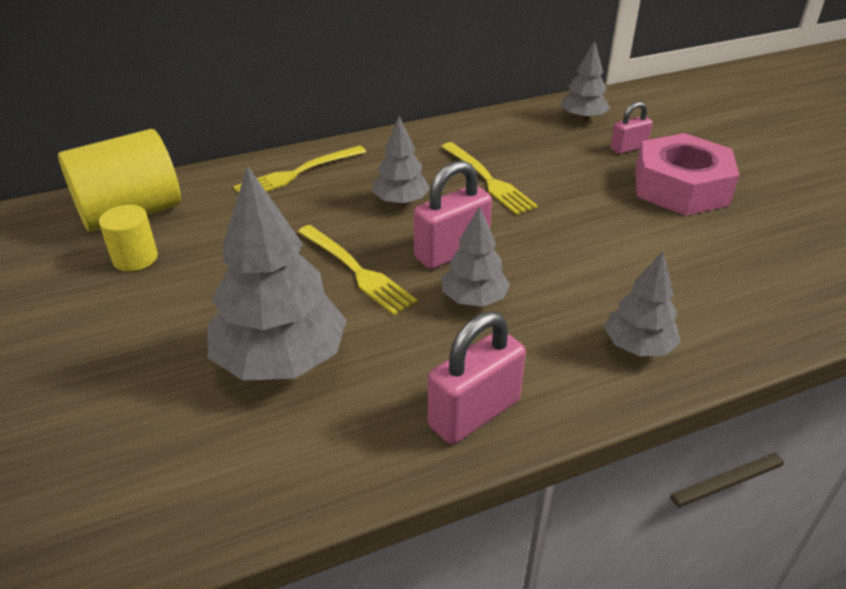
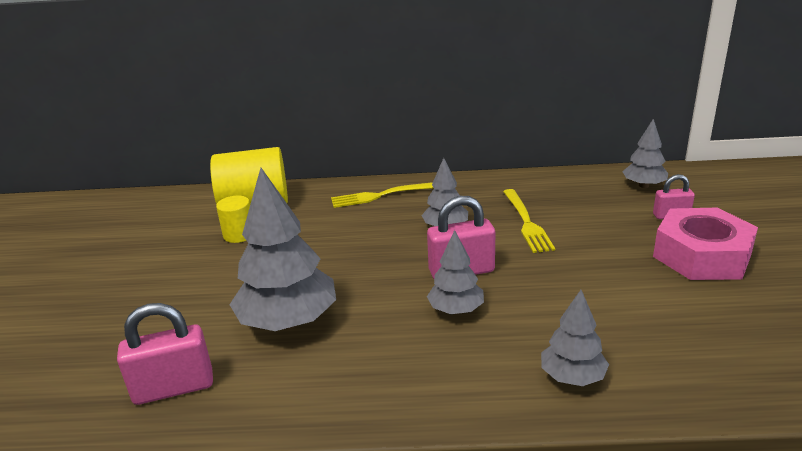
camera: 25 degrees right, 10 degrees down
yellow fork [298,225,418,315] -> none
pink padlock [428,311,526,444] -> pink padlock moved to [117,303,213,405]

